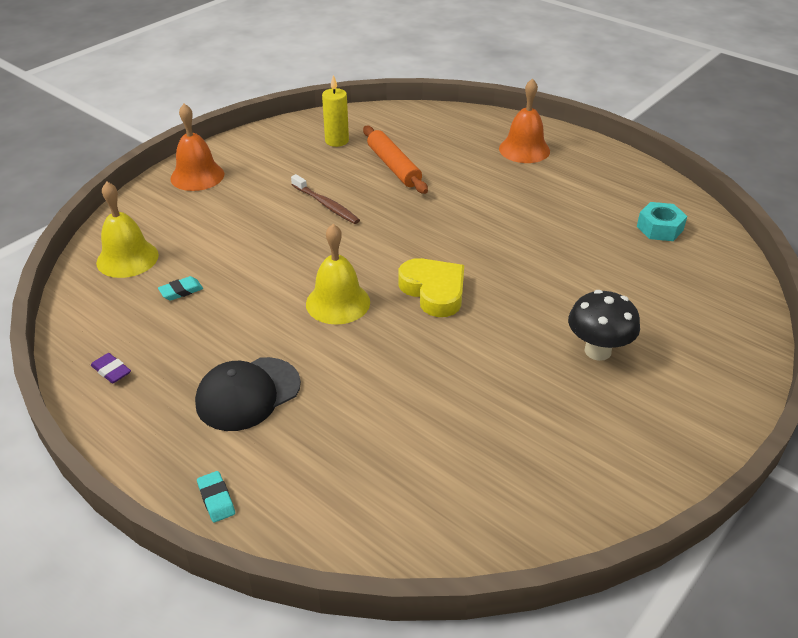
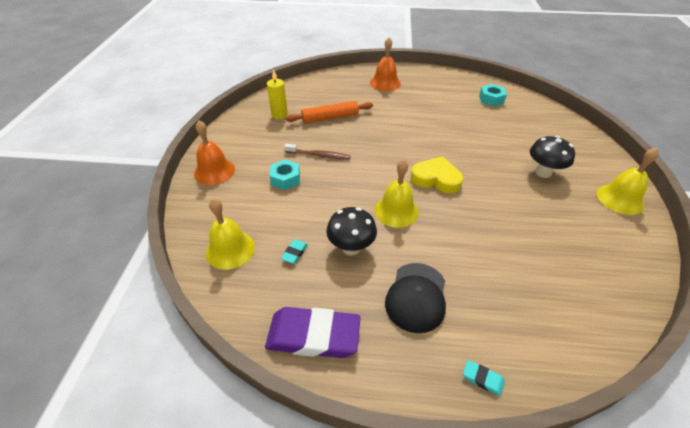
camera: 35 degrees left, 5 degrees up
purple eraser [91,353,131,383] -> purple eraser [265,307,361,358], size x2.46
orange rolling pin [363,126,428,194] -> orange rolling pin turned 45 degrees counterclockwise [286,101,373,123]
none -> turquoise nut [269,159,300,190]
none -> black mushroom [326,207,377,256]
none -> yellow bell [597,147,659,215]

